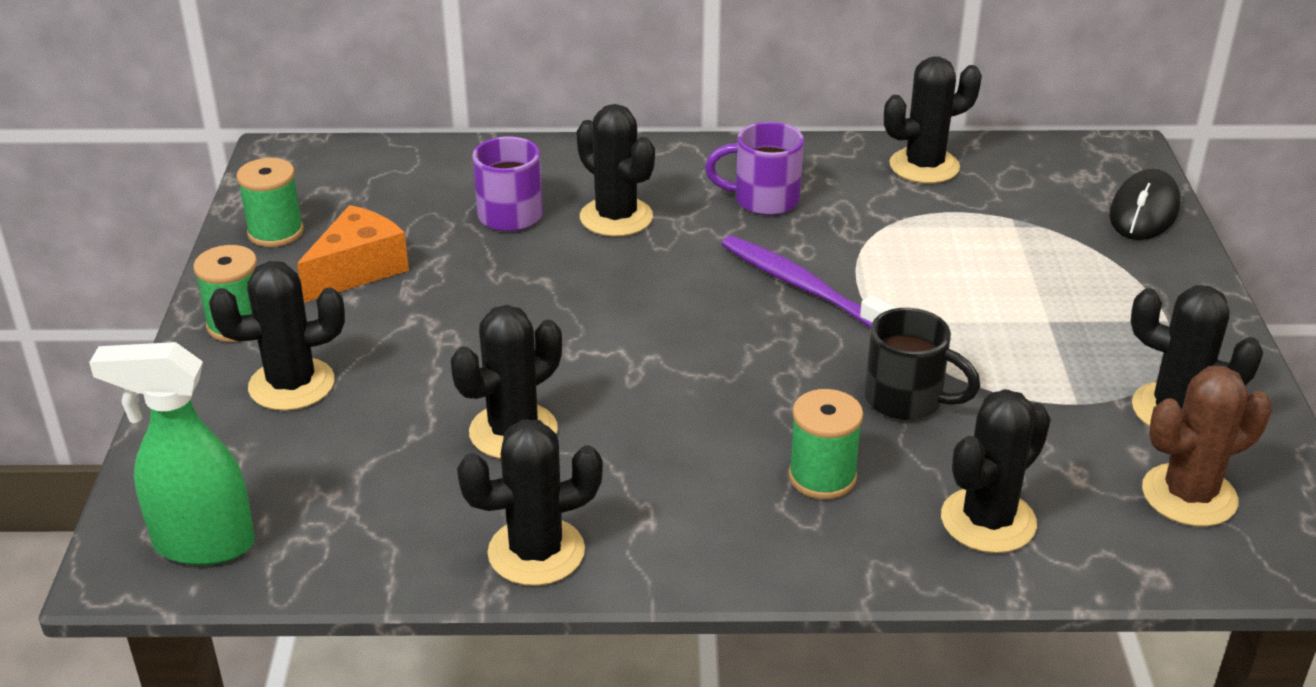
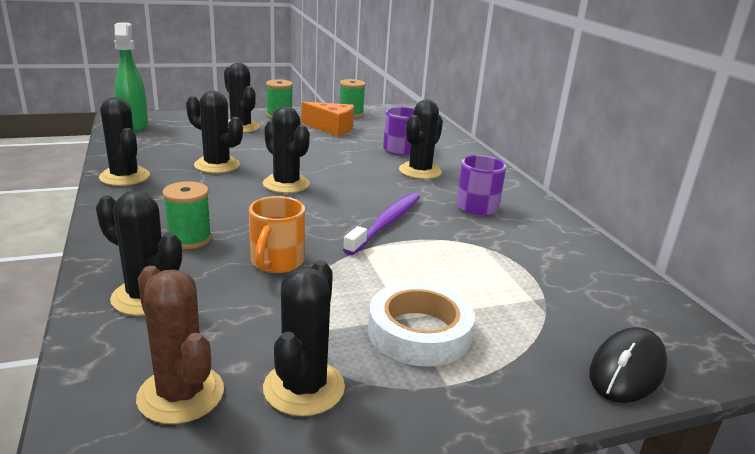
camera: 70 degrees right, 10 degrees down
black mug [864,308,981,420] -> orange mug [249,196,305,273]
black cactus [884,57,982,183] -> black cactus moved to [263,106,310,193]
black mouse [1109,169,1180,240] -> black mouse turned 60 degrees counterclockwise [589,327,668,403]
none -> white tape [368,282,475,366]

